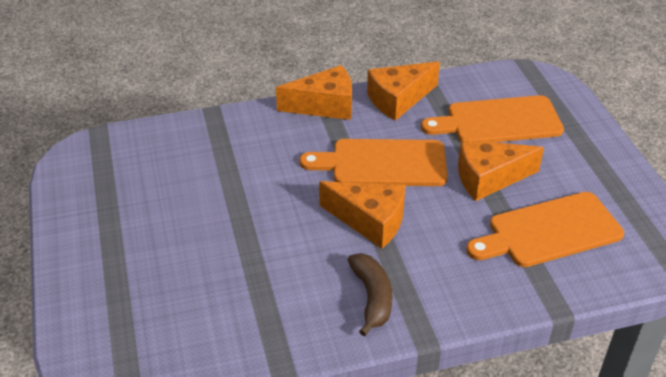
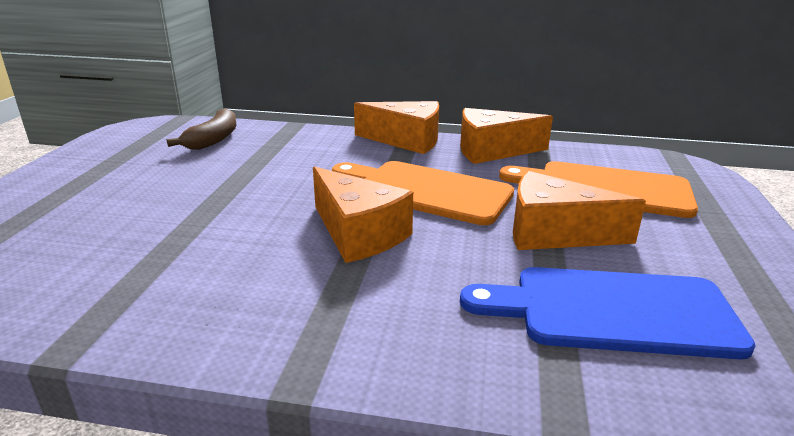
camera: 25 degrees right, 15 degrees down
brown banana [348,253,392,336] -> brown banana moved to [167,108,236,150]
orange cutting board [466,192,624,267] -> blue cutting board [460,267,756,359]

